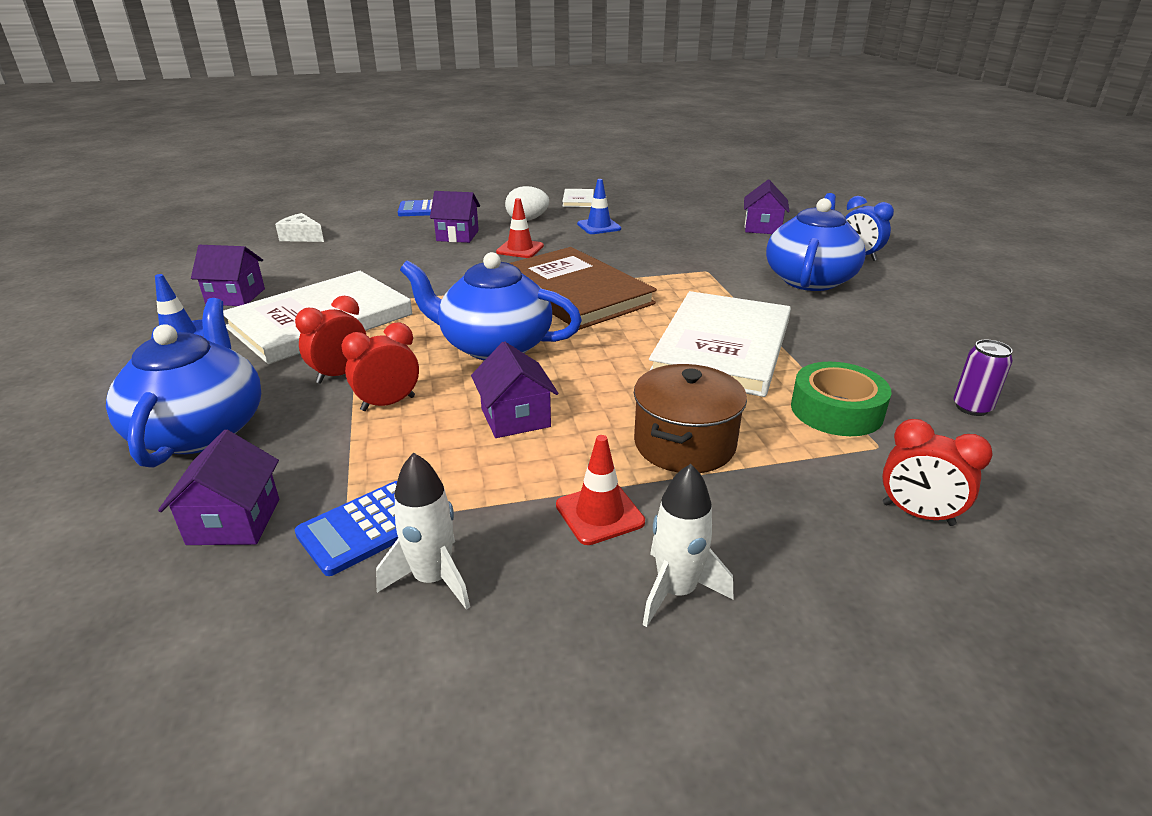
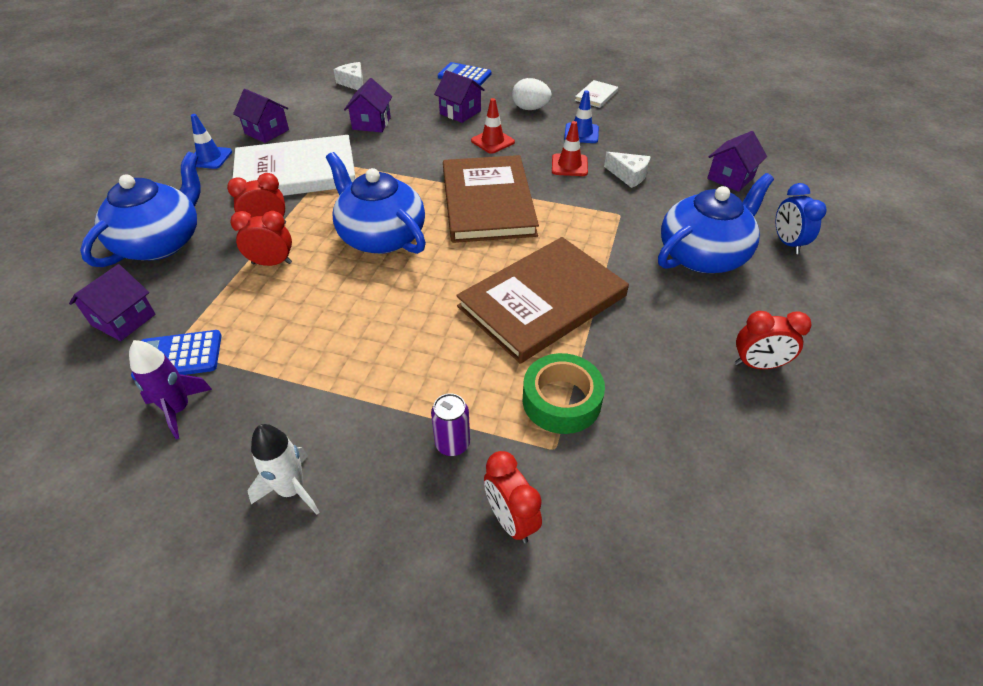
camera: 30 degrees right, 15 degrees up
white rocket [376,452,470,610] -> purple rocket [129,340,212,439]
purple house [471,341,559,438] -> purple house moved to [344,78,392,132]
red traffic cone [556,435,645,545] -> red traffic cone moved to [552,121,588,176]
brown pot [634,364,747,473] -> none
white book [649,291,791,397] -> brown book [456,237,629,364]
purple can [954,340,1013,416] -> purple can moved to [431,393,470,456]
none -> white cheese [604,152,651,188]
none -> red clock [735,311,812,369]

